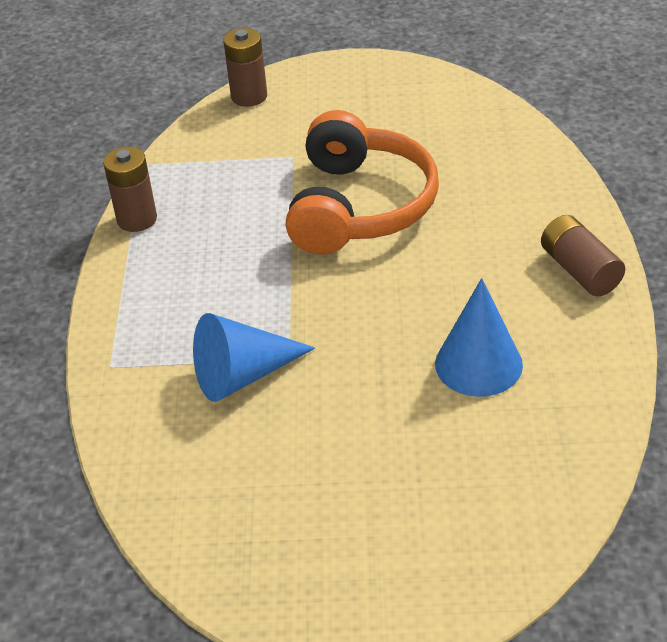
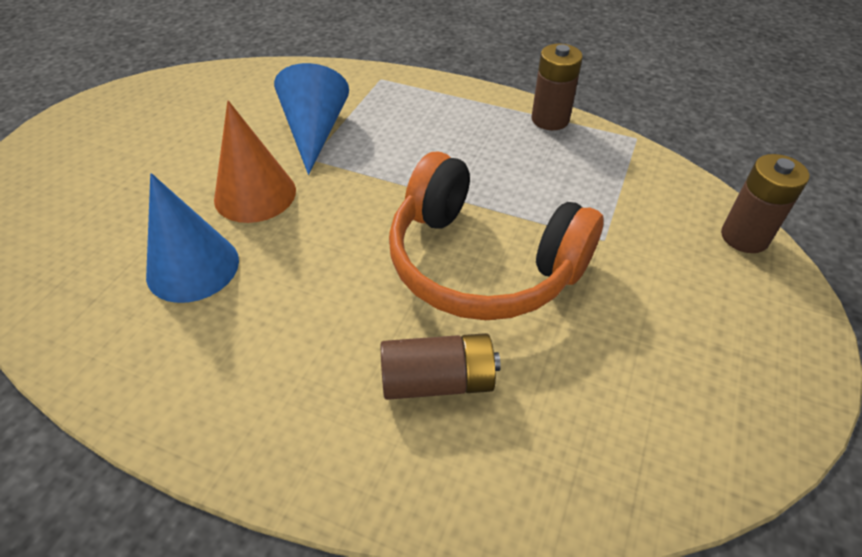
camera: 110 degrees right, 5 degrees up
brown battery [541,215,625,296] -> brown battery moved to [381,333,501,400]
none -> orange cone [214,100,296,223]

